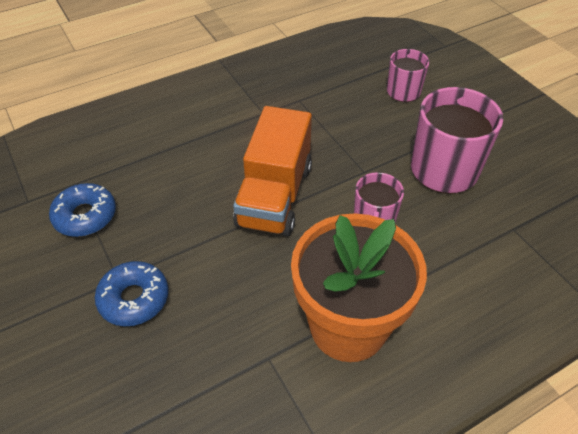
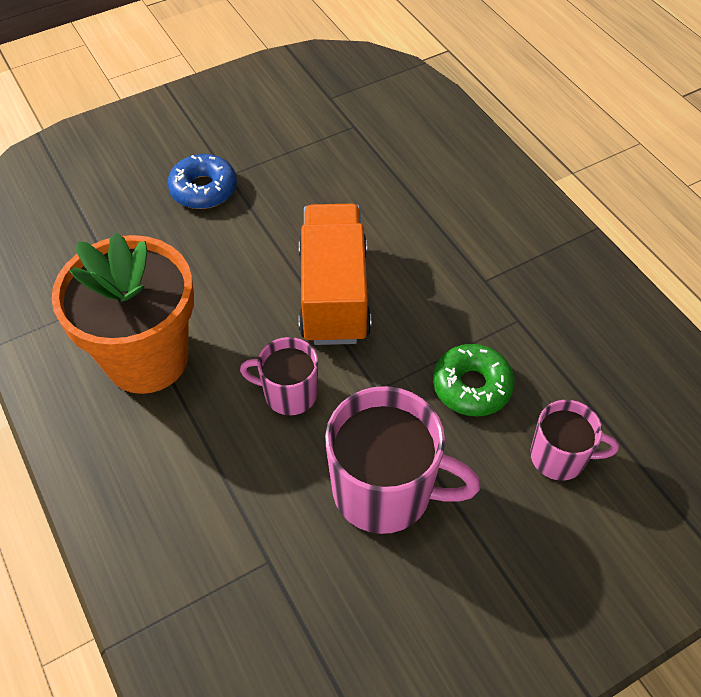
camera: 90 degrees right, 5 degrees up
blue donut [49,183,116,237] -> none
orange truck [233,106,312,236] -> orange truck turned 75 degrees clockwise [298,204,371,345]
none -> green donut [433,344,515,416]

